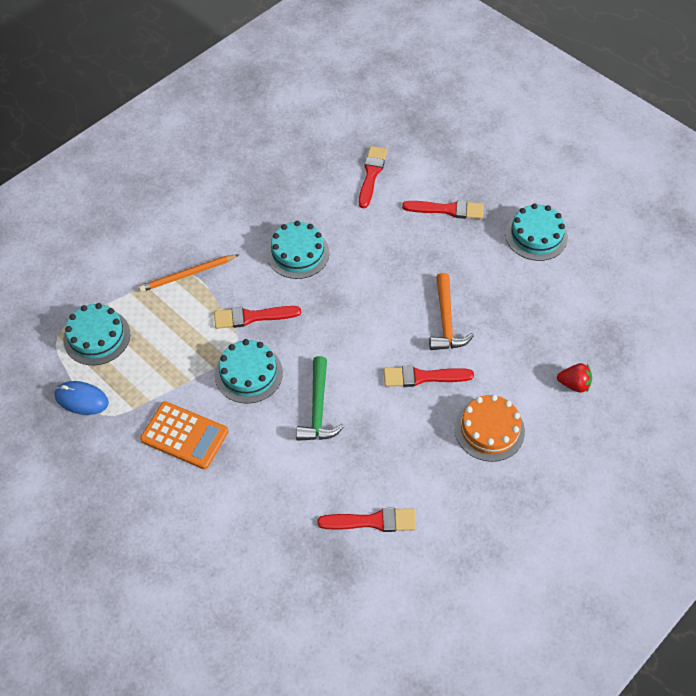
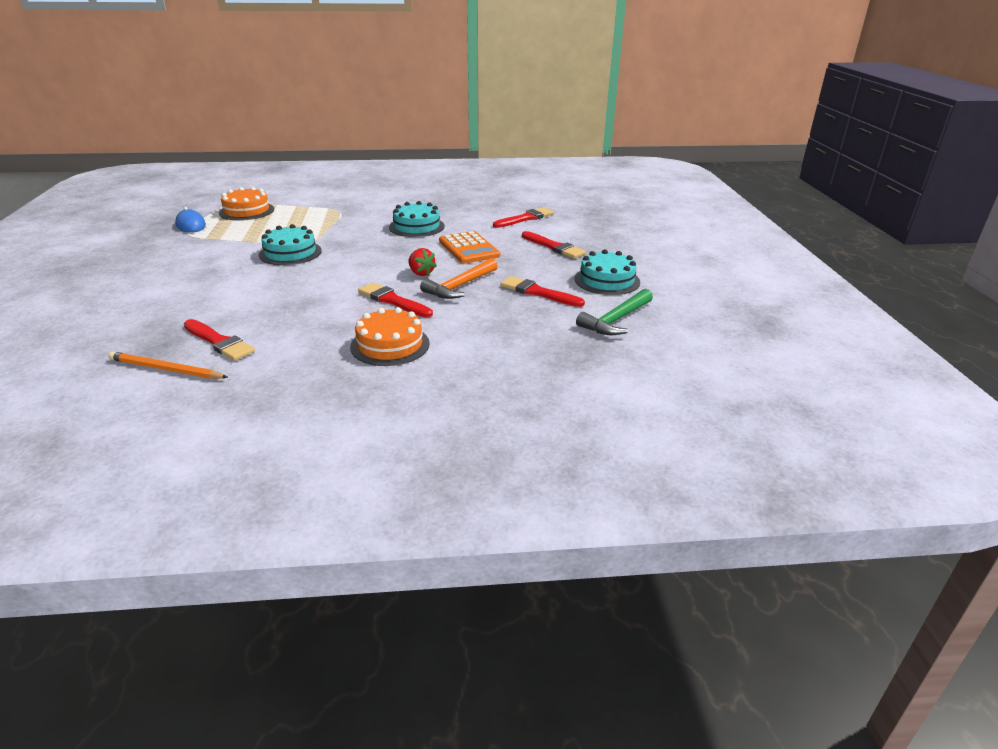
camera: 40 degrees right, 25 degrees down
turquoise cake [63,303,130,365] -> orange cake [219,187,274,221]
orange pencil [139,254,239,292] -> orange pencil moved to [108,351,228,379]
orange calculator [140,401,228,469] -> orange calculator moved to [439,231,500,264]
red brush [214,306,301,329] -> red brush moved to [500,276,585,307]
green hammer [296,356,344,441] -> green hammer moved to [576,289,653,335]
red strawberry [557,363,592,393] -> red strawberry moved to [408,248,437,276]

